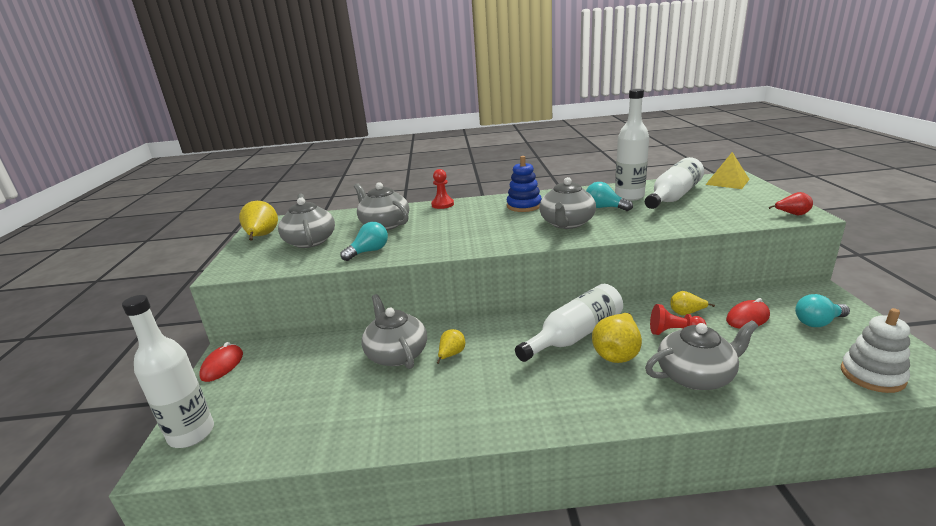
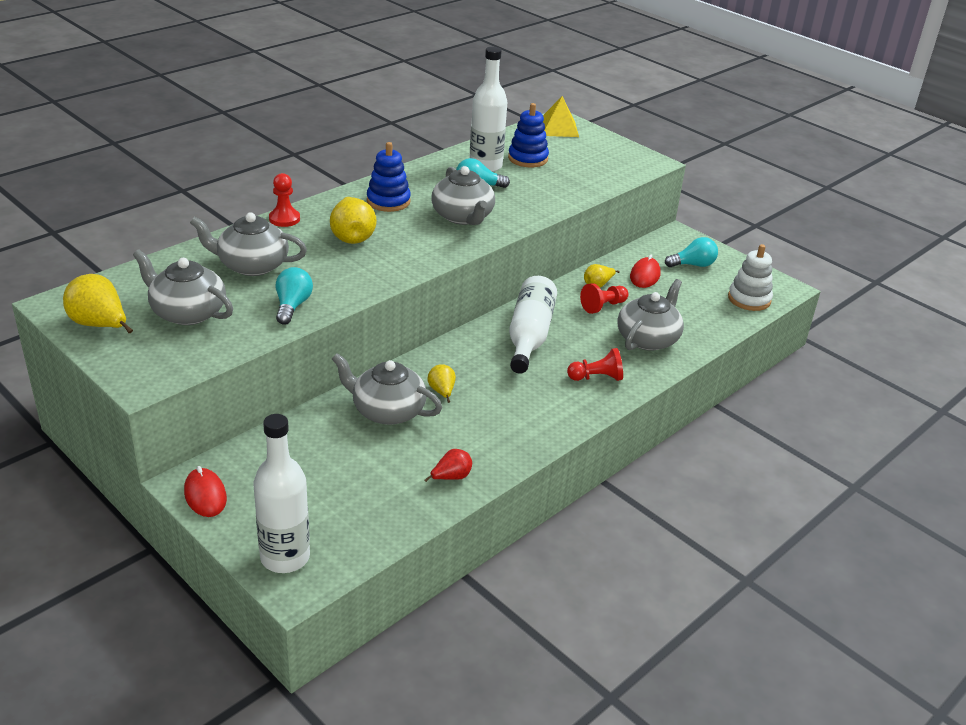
camera: 45 degrees left, 10 degrees up
yellow pear [592,313,642,363] -> yellow pear moved to [330,197,377,244]
white bottle [645,157,704,209] -> blue stacking toy [508,103,549,167]
red pear [768,192,813,215] -> red pear moved to [424,449,472,482]
turquoise light bulb [795,294,850,327] -> turquoise light bulb turned 135 degrees counterclockwise [665,237,718,267]
none -> red pawn [567,348,623,381]

